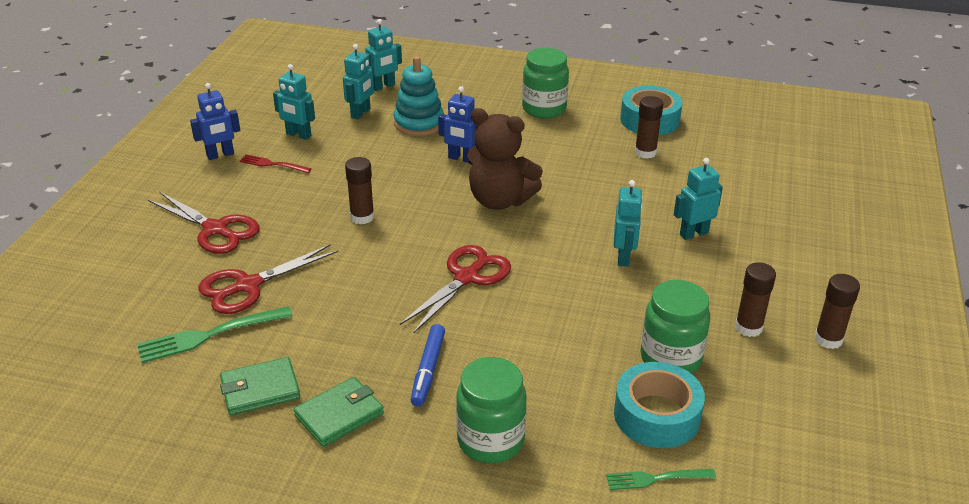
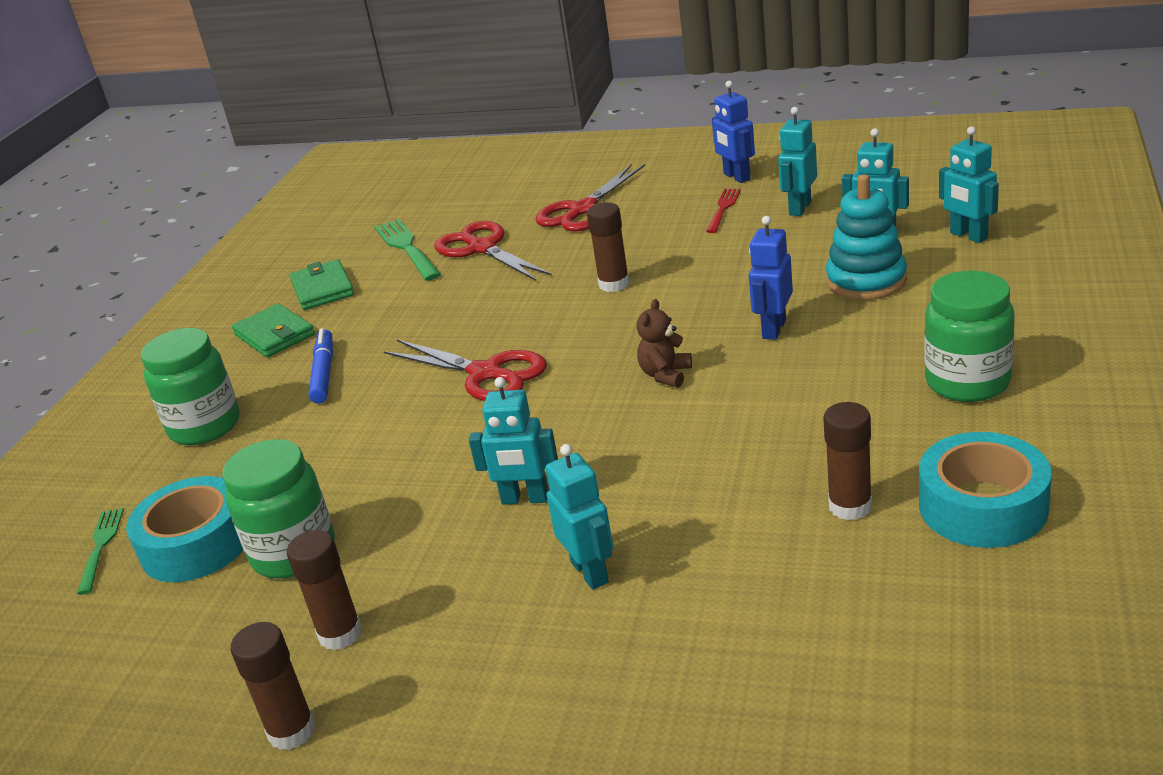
camera: 95 degrees right, 5 degrees down
blue marker [411,324,445,406] -> blue marker turned 75 degrees clockwise [309,328,333,404]
brown teddy bear [467,108,543,210] -> brown teddy bear [637,299,692,388], size x0.49

